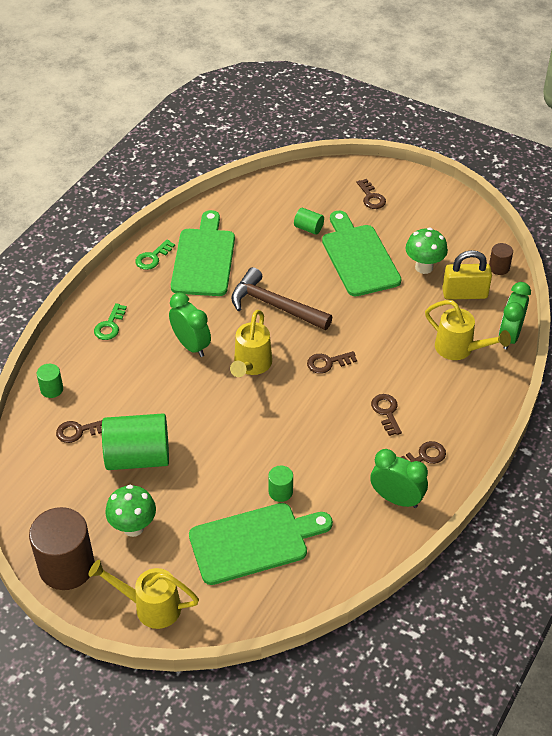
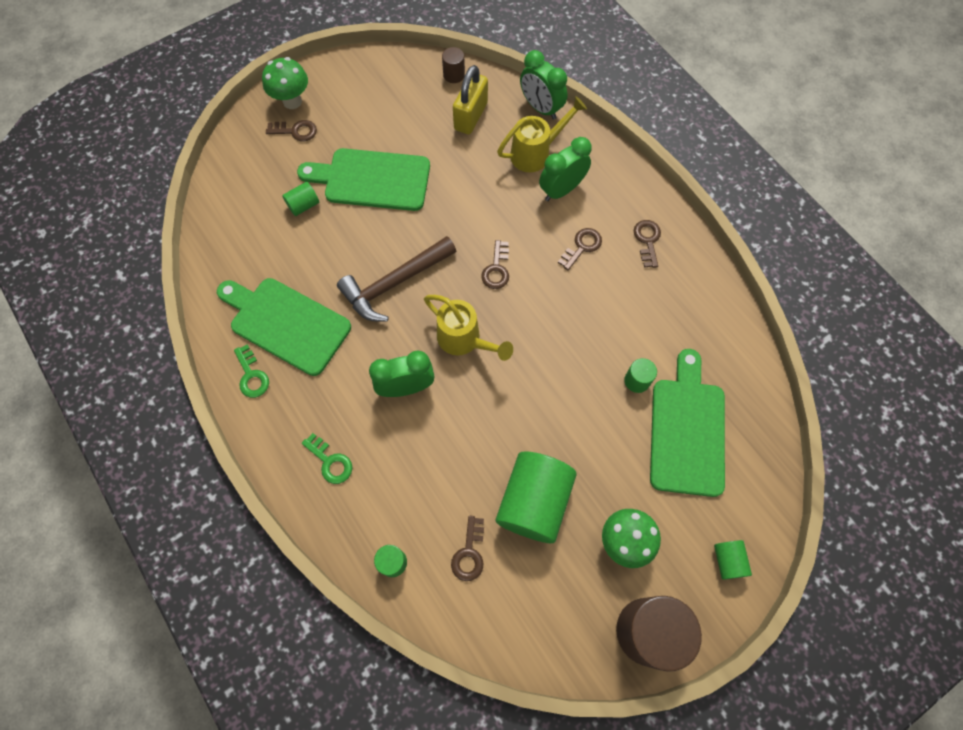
camera: 65 degrees left, 20 degrees up
yellow watering can [88,560,199,629] -> green cylinder [714,540,752,580]
green clock [370,449,428,508] -> green clock moved to [539,137,592,201]
brown key [371,394,402,436] -> brown key turned 120 degrees clockwise [558,228,602,270]
green mushroom [406,228,448,274] -> green mushroom moved to [262,57,308,109]

